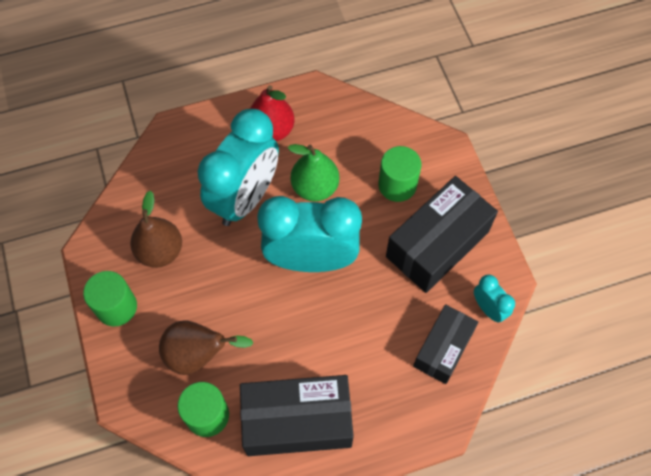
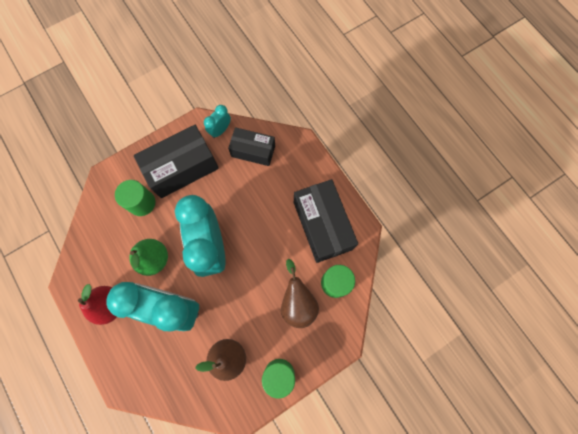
camera: 105 degrees left, 10 degrees up
black box [386,176,498,293] -> black box turned 60 degrees counterclockwise [134,125,219,198]

